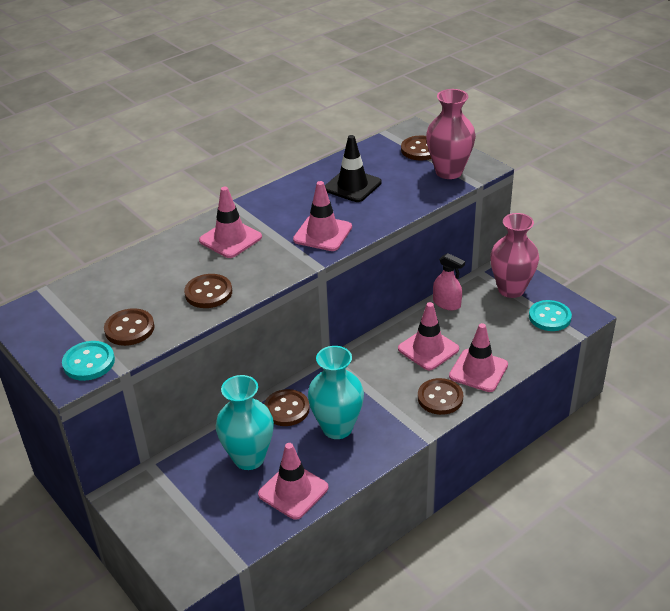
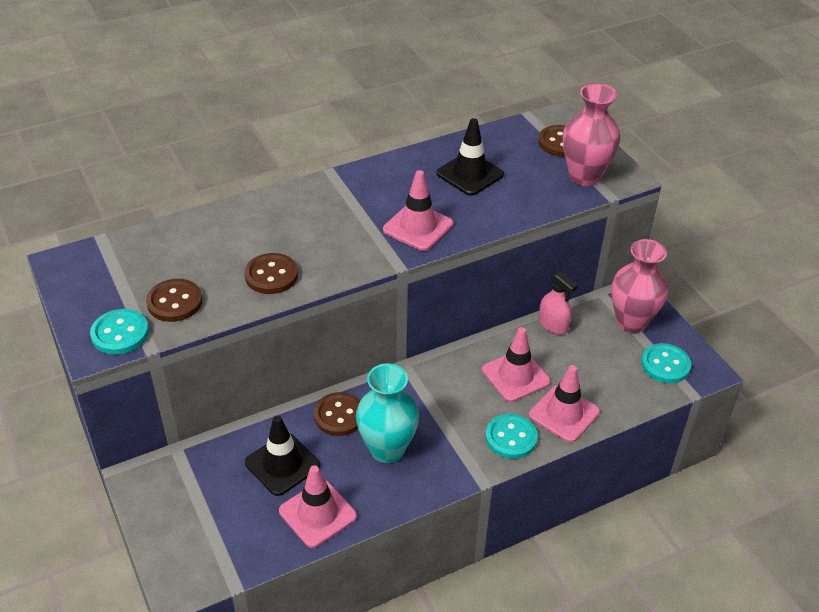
camera: 10 degrees right, 5 degrees up
pink traffic cone [199,187,262,258] -> none
turquoise vase [216,375,274,470] -> black traffic cone [245,416,320,496]
brown button [418,378,463,415] -> turquoise button [485,414,538,459]

